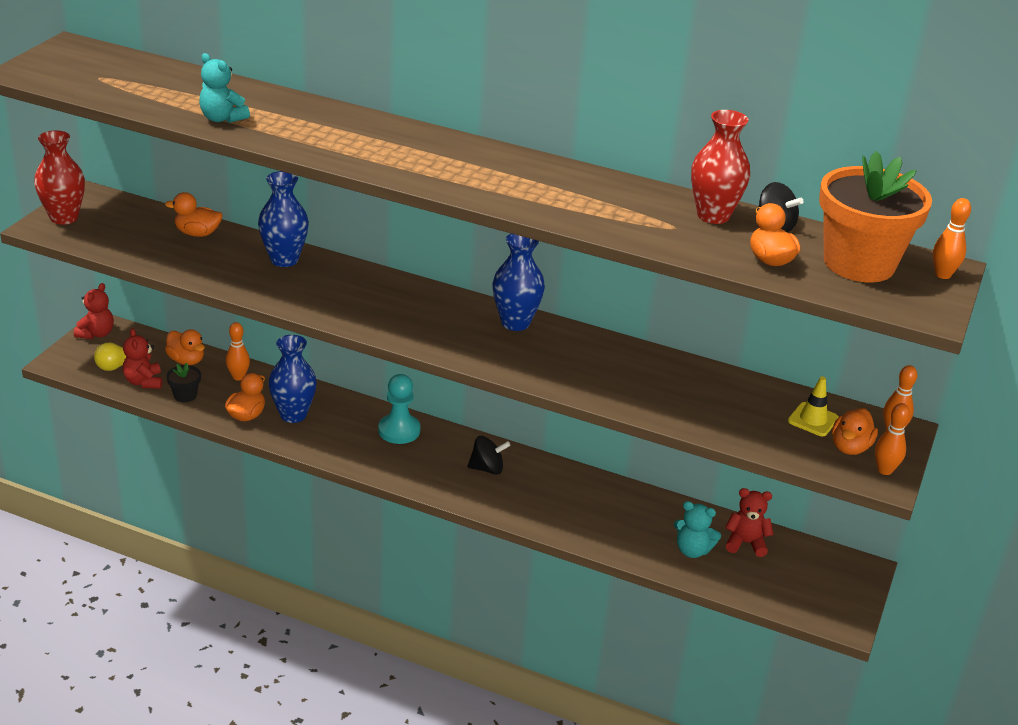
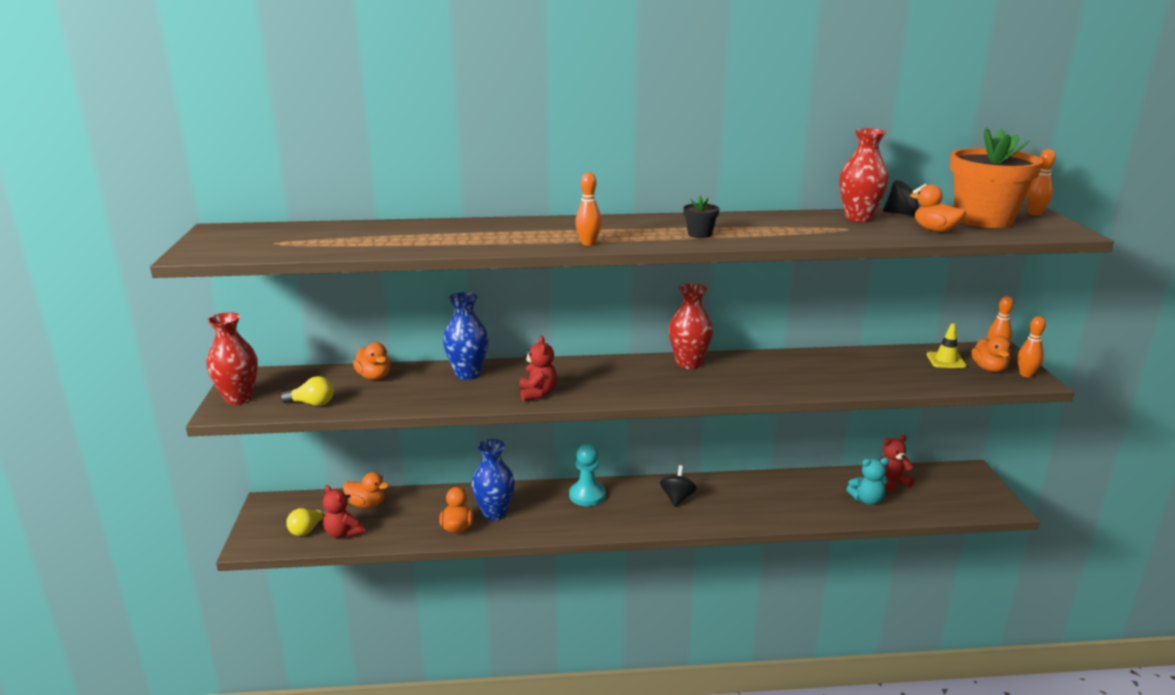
camera: 25 degrees left, 10 degrees down
red teddy bear [74,283,114,339] -> red teddy bear moved to [520,336,557,401]
orange duck [165,192,222,237] -> orange duck turned 105 degrees counterclockwise [353,342,390,380]
black flower pot [166,363,201,402] -> black flower pot moved to [683,196,719,238]
turquoise teddy bear [199,53,250,123] -> none
orange bowling pin [226,322,250,381] -> orange bowling pin moved to [575,172,602,246]
black spinning top [467,436,511,475] -> black spinning top turned 45 degrees counterclockwise [660,465,697,507]
blue vase [492,234,545,331] -> red vase [669,283,713,369]
none -> yellow light bulb [280,376,334,406]

